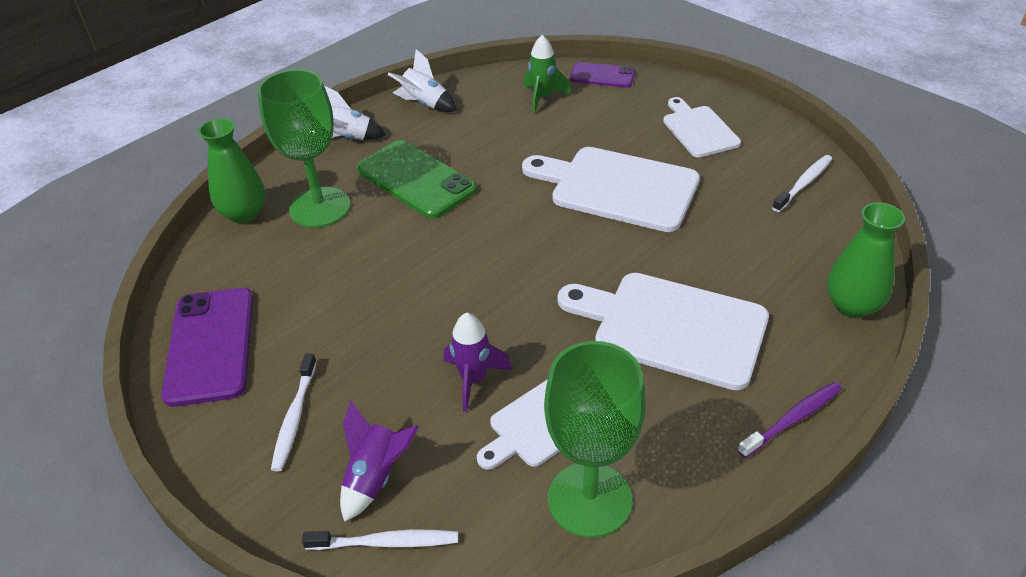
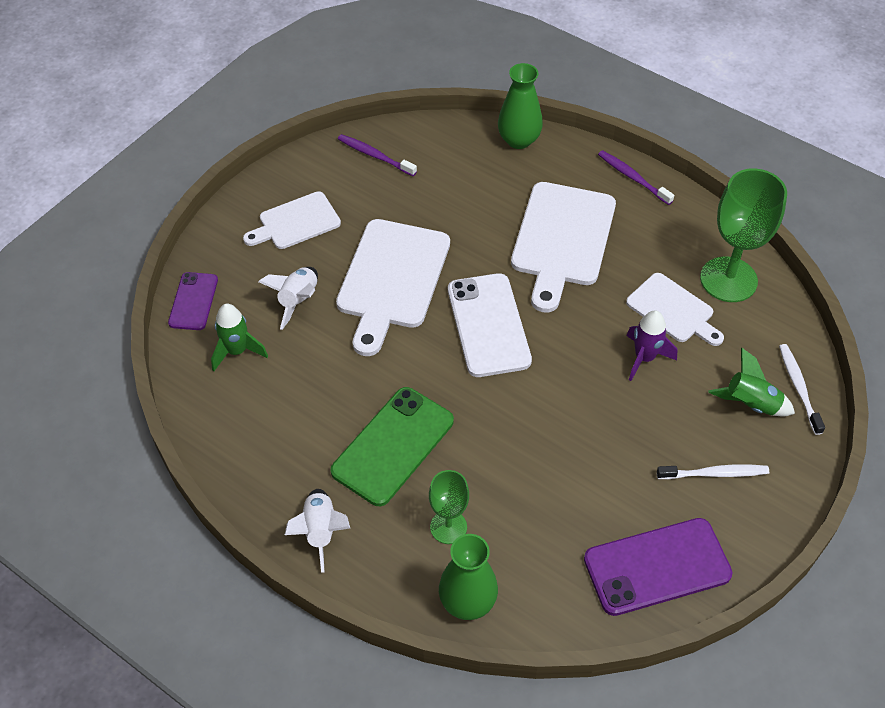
camera: 100 degrees left, 10 degrees up
green goblet [257,69,350,228] -> green goblet [429,470,469,544], size x0.56
purple rocket [340,400,419,522] -> green rocket [708,348,795,416]
white rocket [387,49,457,112] -> white rocket moved to [258,267,318,330]
white toothbrush [772,155,832,212] -> purple toothbrush [338,134,417,176]
none -> white phone [448,273,532,377]

